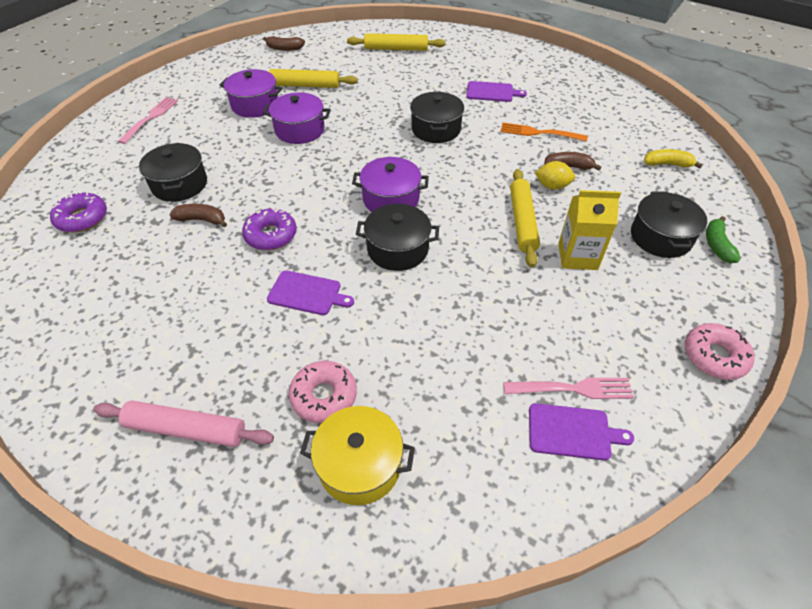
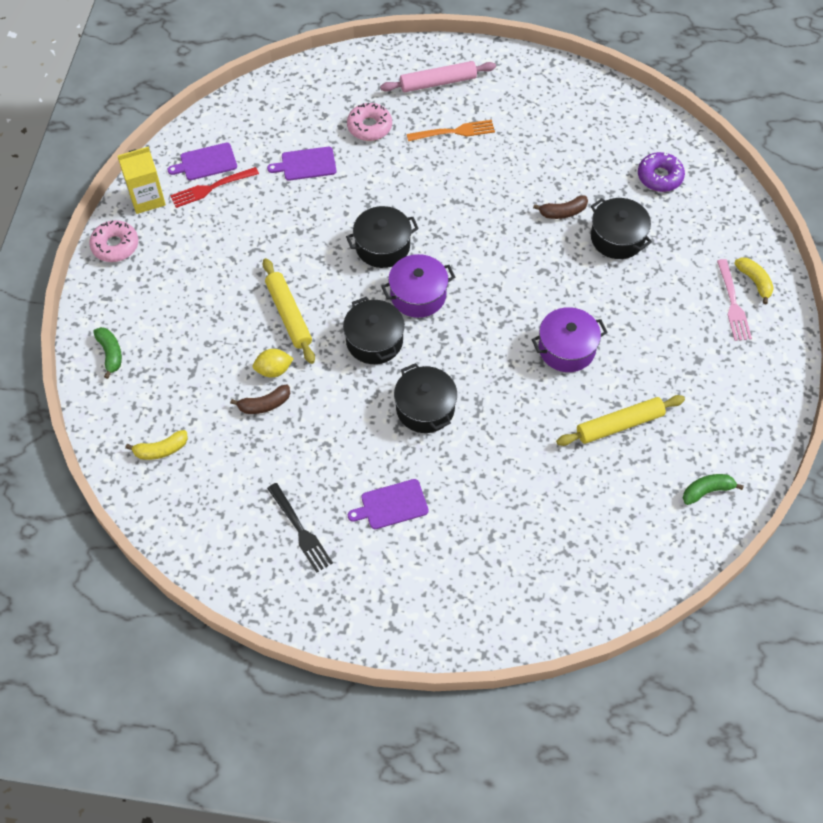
camera: 155 degrees right, 10 degrees up
purple pot [220,69,282,118] -> none
purple donut [242,208,297,250] -> none
brown banana [263,36,305,51] -> green banana [683,474,744,505]
purple cutting board [267,270,354,315] -> purple cutting board moved to [267,147,336,181]
yellow pot [300,406,415,505] -> none
yellow rolling pin [347,33,446,51] -> none
orange fork [500,122,588,142] -> orange fork moved to [407,120,495,141]
pink fork [503,378,634,399] -> red fork [170,167,259,208]
yellow carton [558,190,621,270] -> yellow carton moved to [118,146,166,214]
black pot [631,191,707,258] -> black pot moved to [343,297,405,364]
none -> black fork [267,483,333,573]
none -> yellow banana [734,257,774,304]

